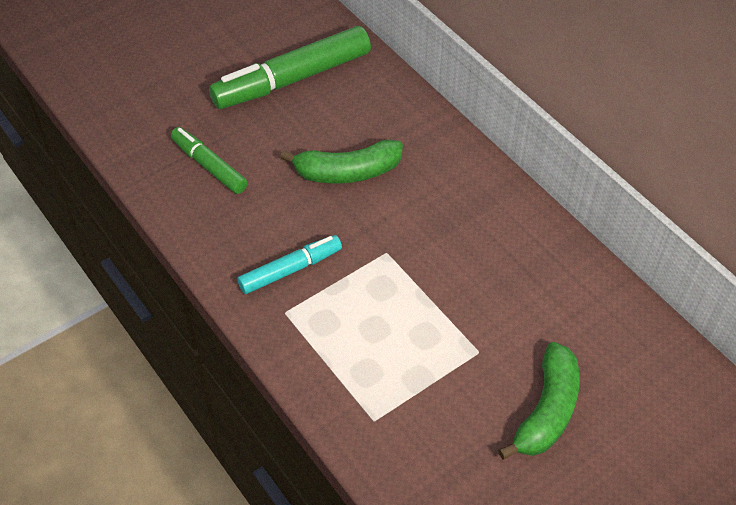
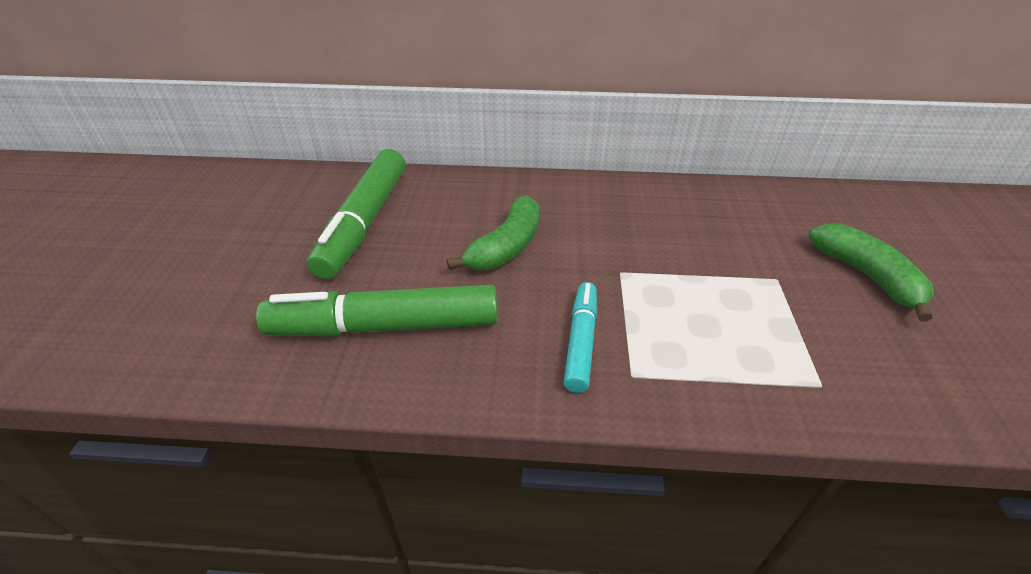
camera: 50 degrees left, 10 degrees down
green marker [171,127,248,194] -> green marker [256,285,498,337], size x1.77

